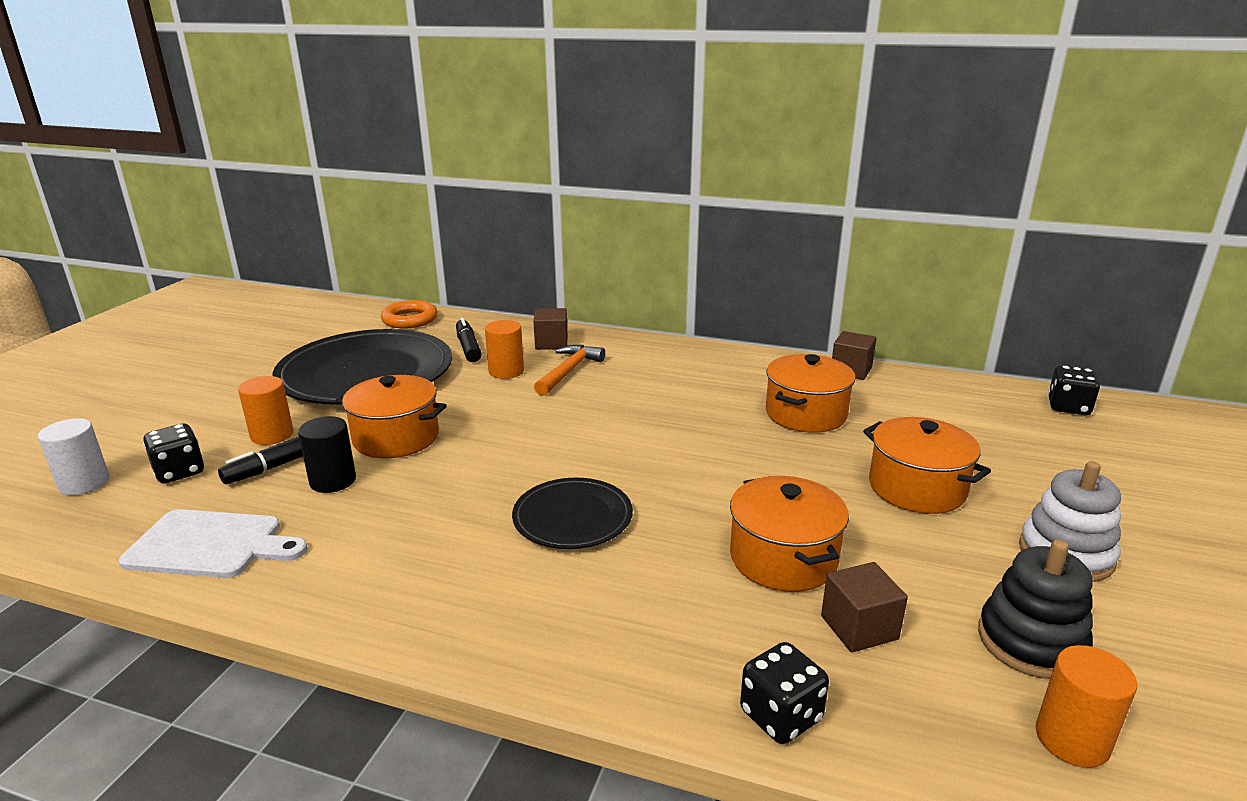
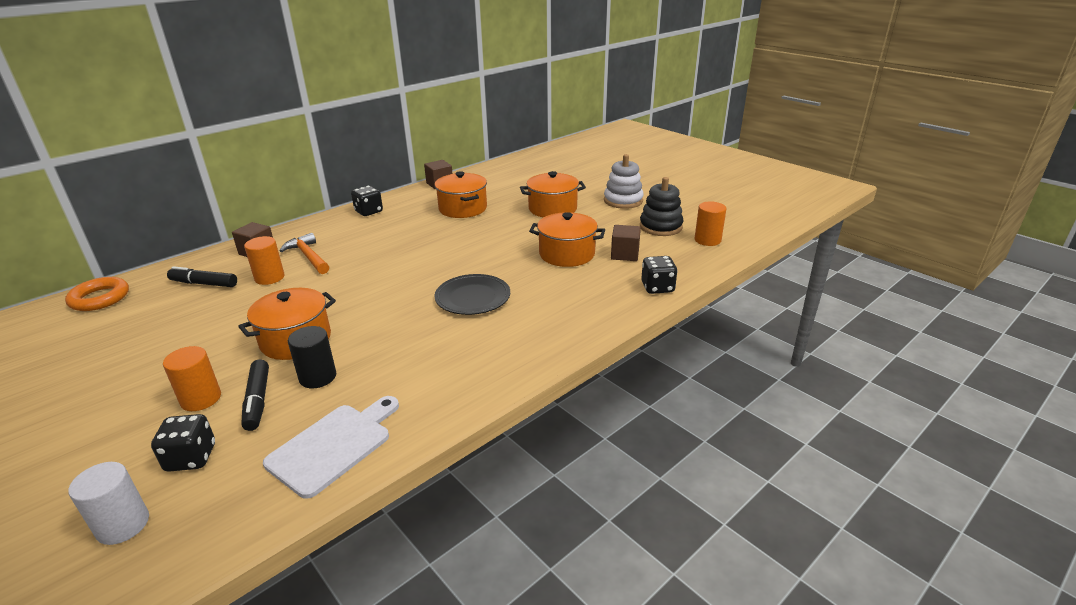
camera: 60 degrees left, 5 degrees up
black plate [272,329,452,405] -> none
black dice [1048,365,1100,415] -> black dice moved to [351,186,383,216]

